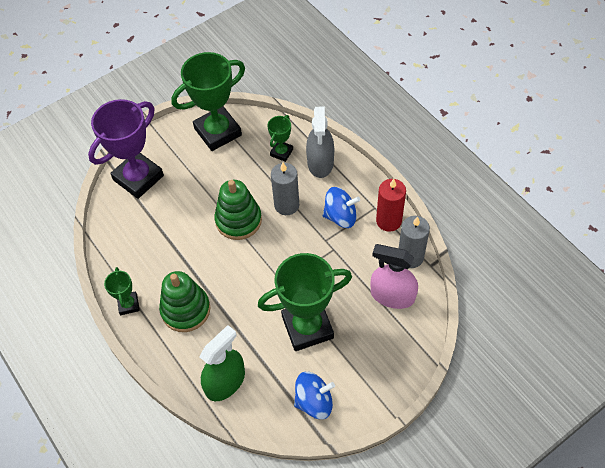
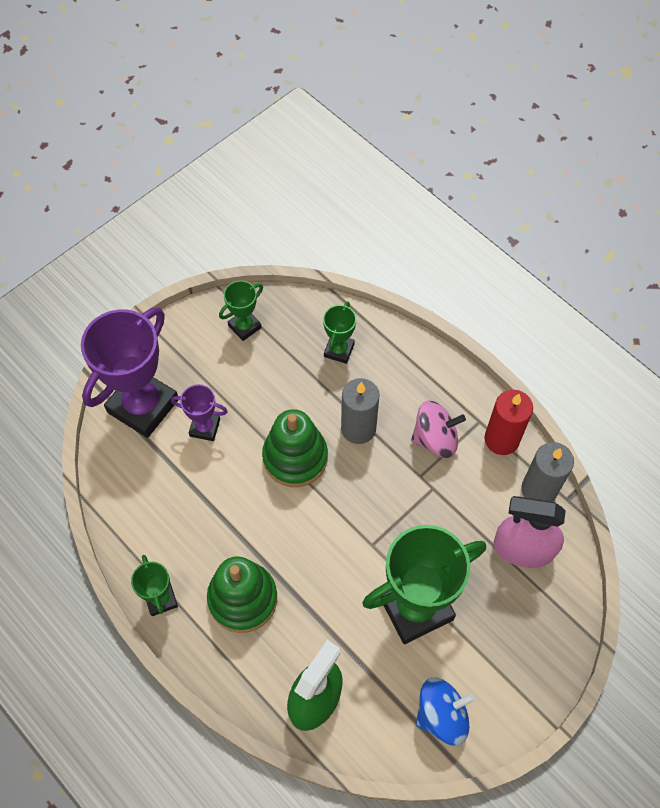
camera: 10 degrees left, 5 degrees up
green trophy [171,52,245,151] -> green trophy [219,280,263,341], size x0.48
grey spray bottle [306,107,334,178] -> none
blue spinning top [323,187,360,228] -> pink spinning top [411,401,466,458]
none -> purple trophy [171,384,228,441]

